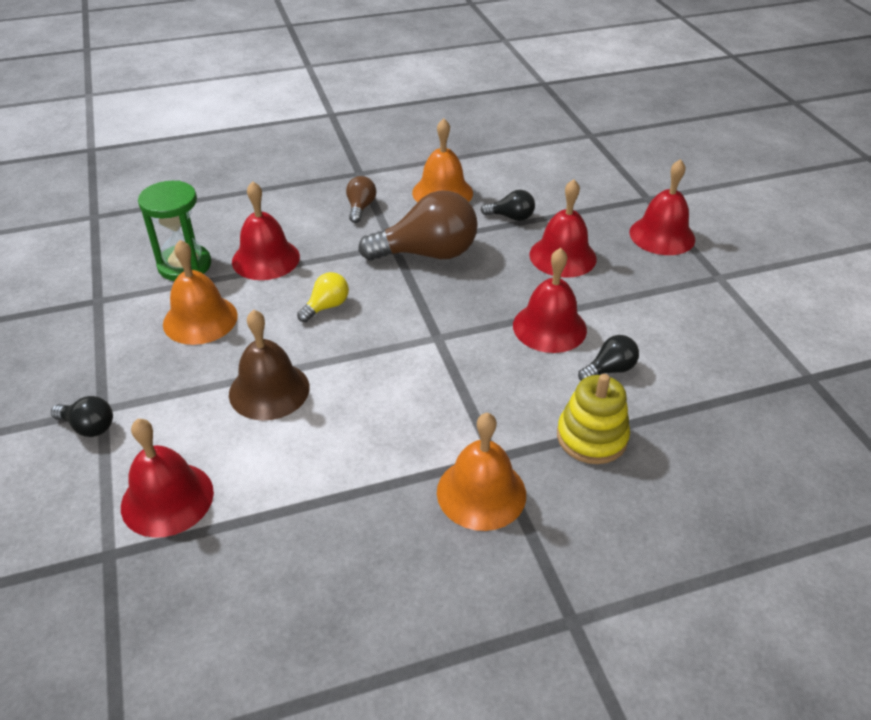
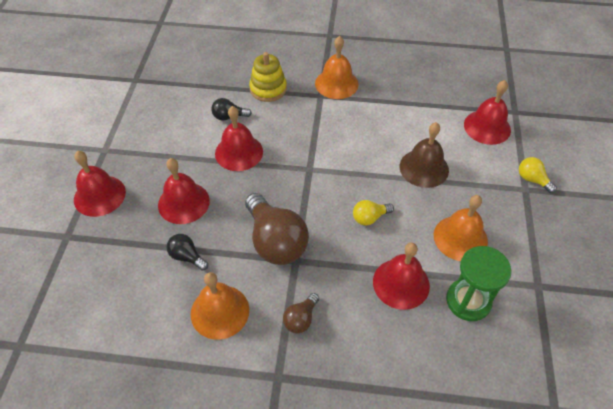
camera: 155 degrees left, 10 degrees up
black light bulb [51,396,113,437] -> yellow light bulb [519,157,557,193]
brown light bulb [358,191,478,261] -> brown light bulb turned 135 degrees counterclockwise [245,193,309,265]

